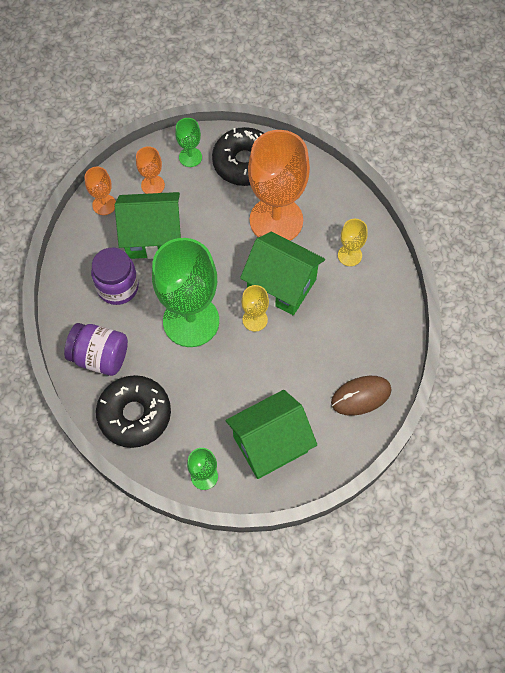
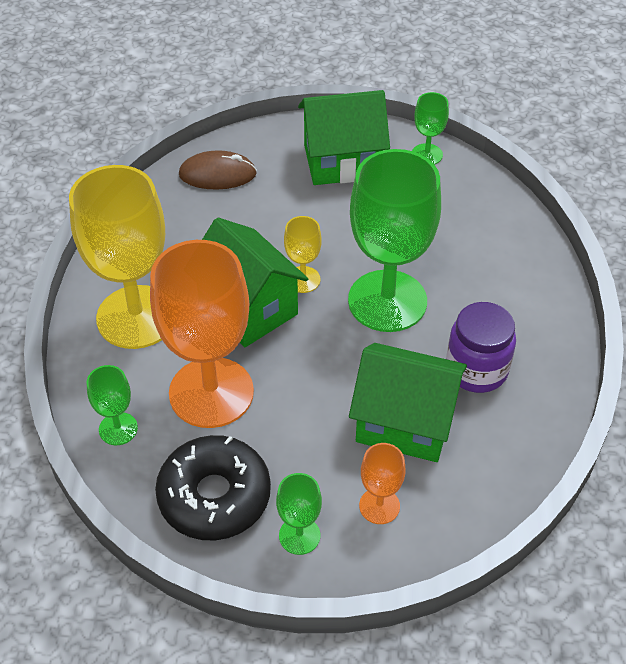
camera: 160 degrees left, 15 degrees down
purple jar [64,323,128,376] -> none
orange goblet [85,167,116,215] -> none
black donut [96,375,171,448] -> none
yellow goblet [338,219,368,266] -> yellow goblet [69,165,165,349], size x2.24
none -> green goblet [87,365,138,445]

